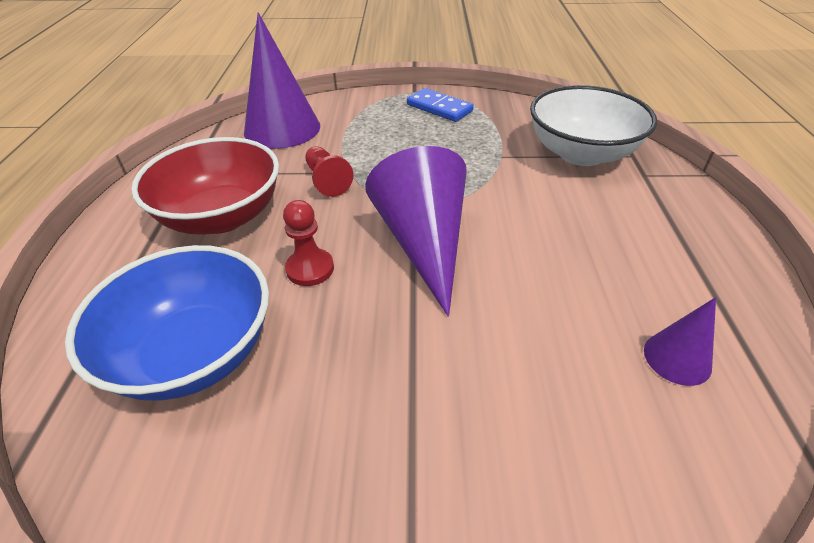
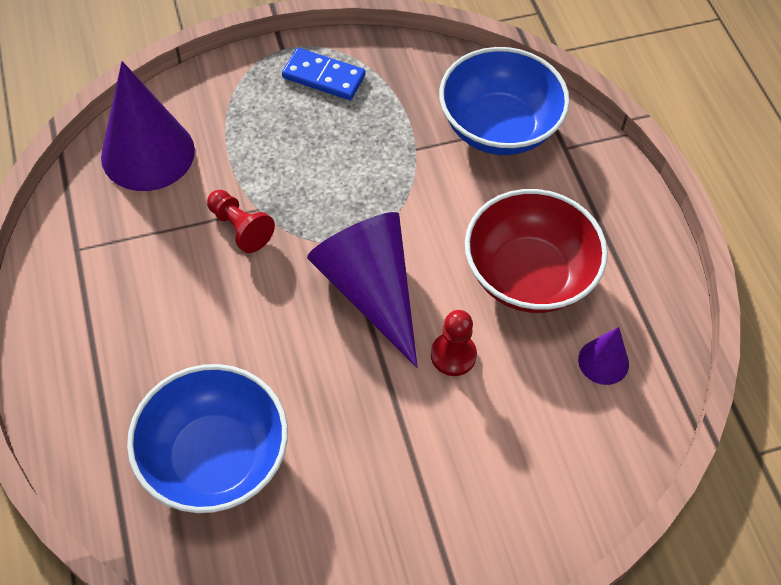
camera: 20 degrees left, 15 degrees up
red bowl [131,137,279,235] -> red bowl moved to [465,189,608,313]
red pawn [283,200,334,286] -> red pawn moved to [431,310,477,376]
white bowl [530,85,657,166] -> blue bowl [439,47,570,155]

